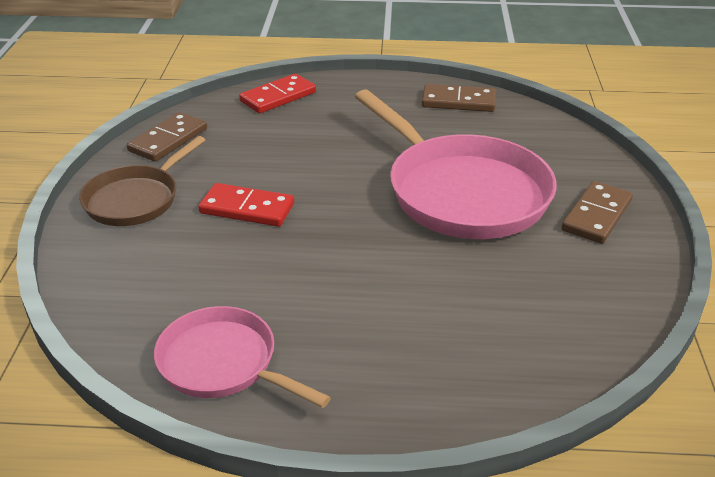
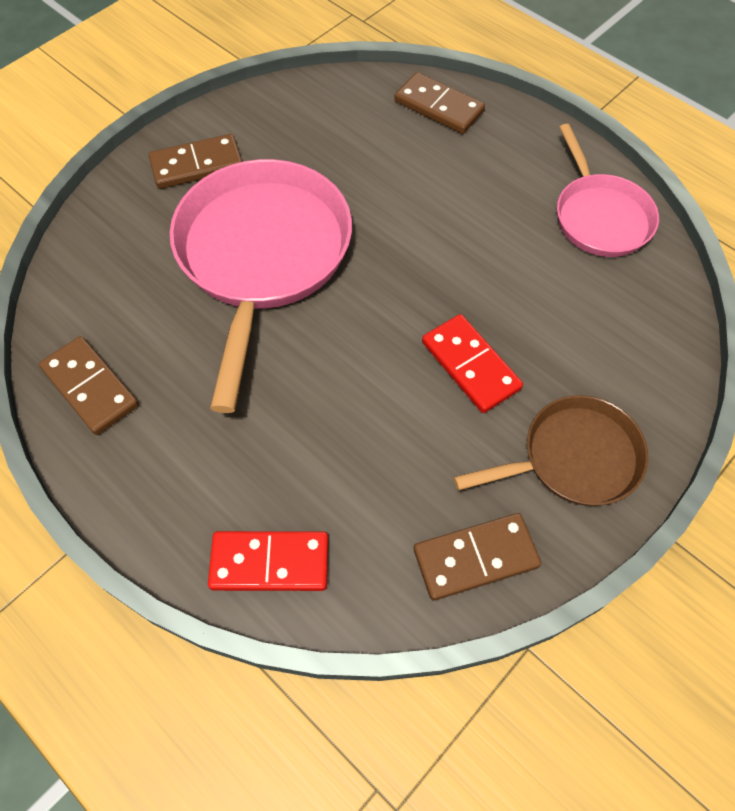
camera: 140 degrees left, 25 degrees up
none -> brown domino [395,72,485,134]

